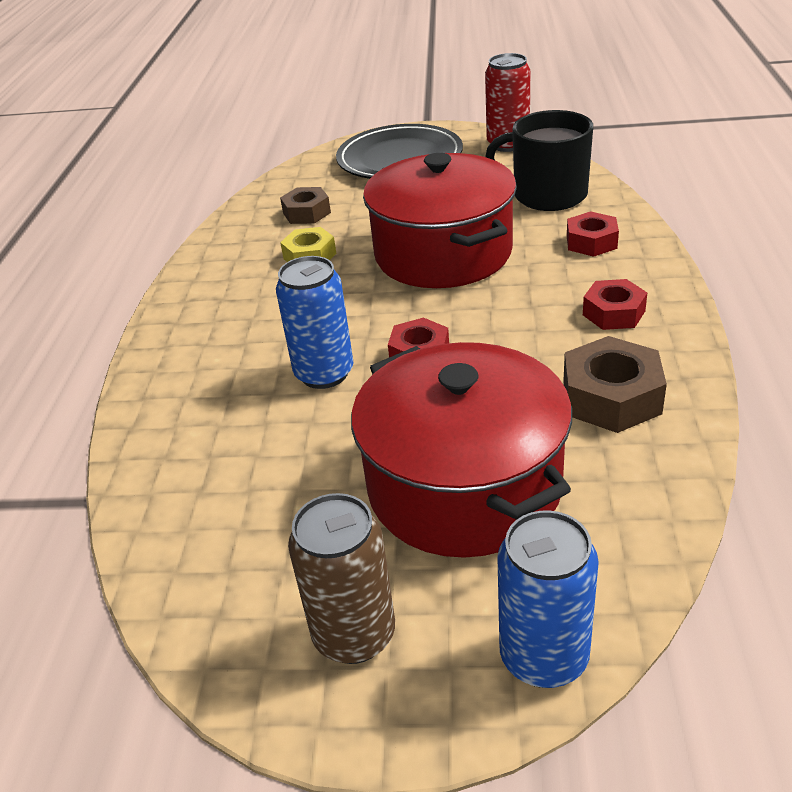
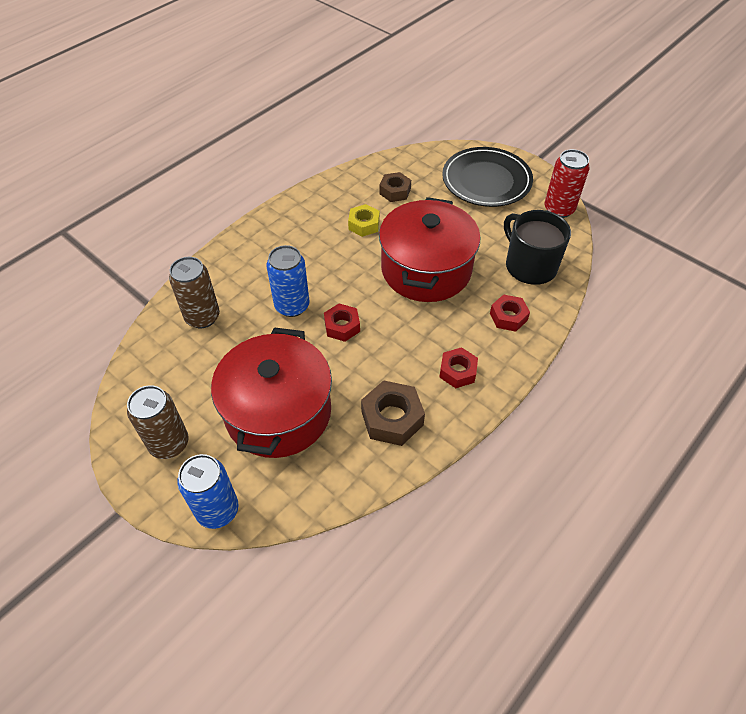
camera: 35 degrees right, 15 degrees up
none -> brown can [169,257,220,328]

